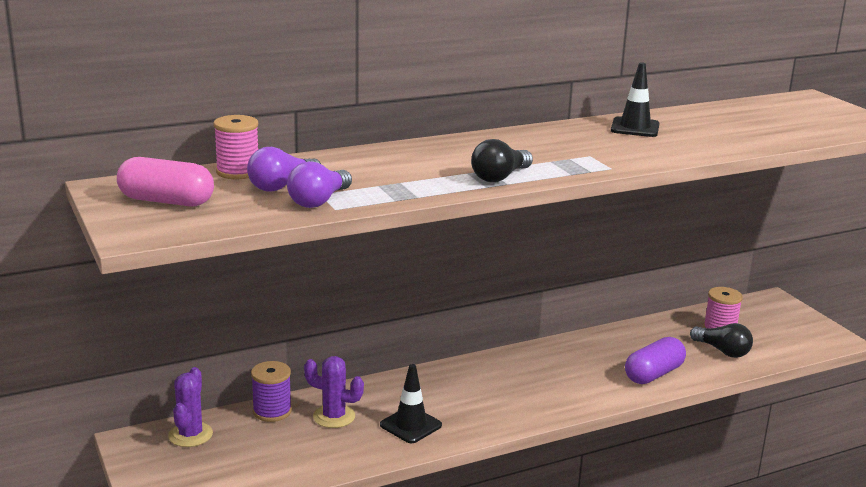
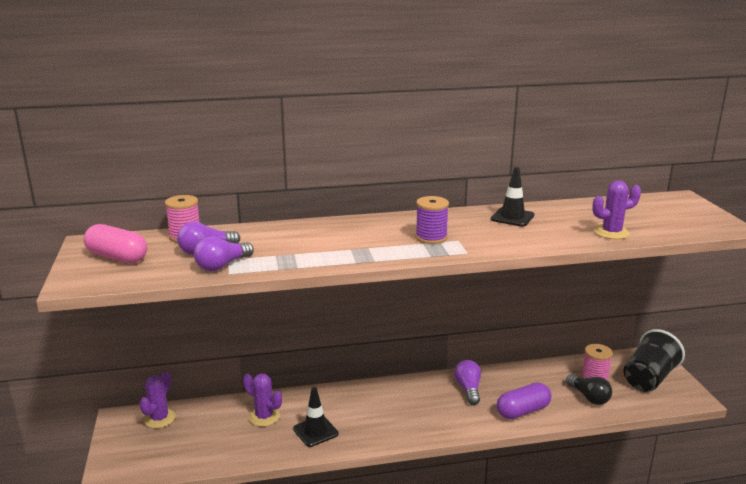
camera: 15 degrees right, 0 degrees up
purple spool [251,361,292,422] -> purple spool moved to [416,196,449,244]
black light bulb [471,139,533,182] -> none
none -> purple light bulb [454,360,481,405]
none -> purple cactus [592,180,641,239]
none -> black cup [624,329,685,392]

